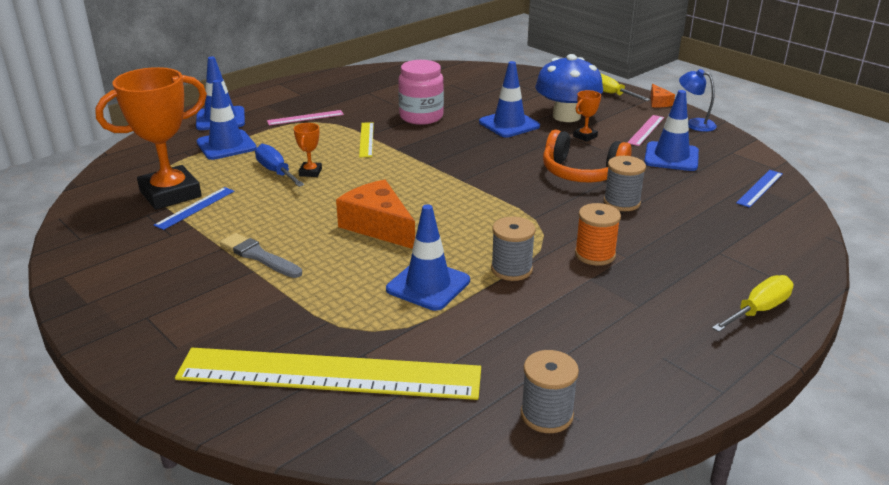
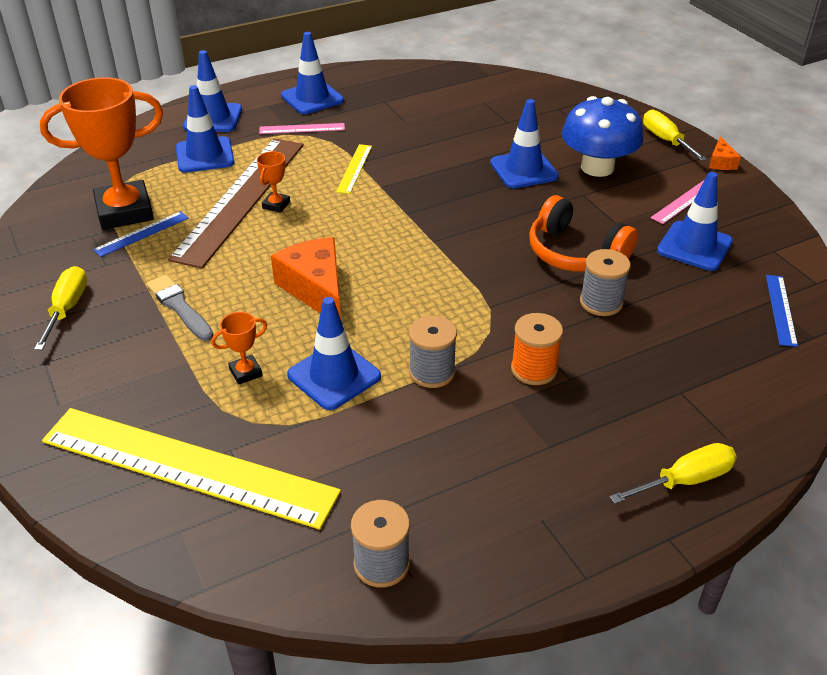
camera: 15 degrees right, 10 degrees up
blue screwdriver [255,144,304,187] -> brown ruler [168,138,303,269]
pink jar [398,60,444,125] -> none
orange trophy [573,90,601,142] -> orange trophy moved to [211,312,267,385]
blue lamp [679,69,717,132] -> none
blue ruler [736,170,783,208] -> blue ruler turned 45 degrees counterclockwise [766,275,798,347]
none -> yellow screwdriver [34,266,87,350]
none -> blue traffic cone [281,32,344,114]

